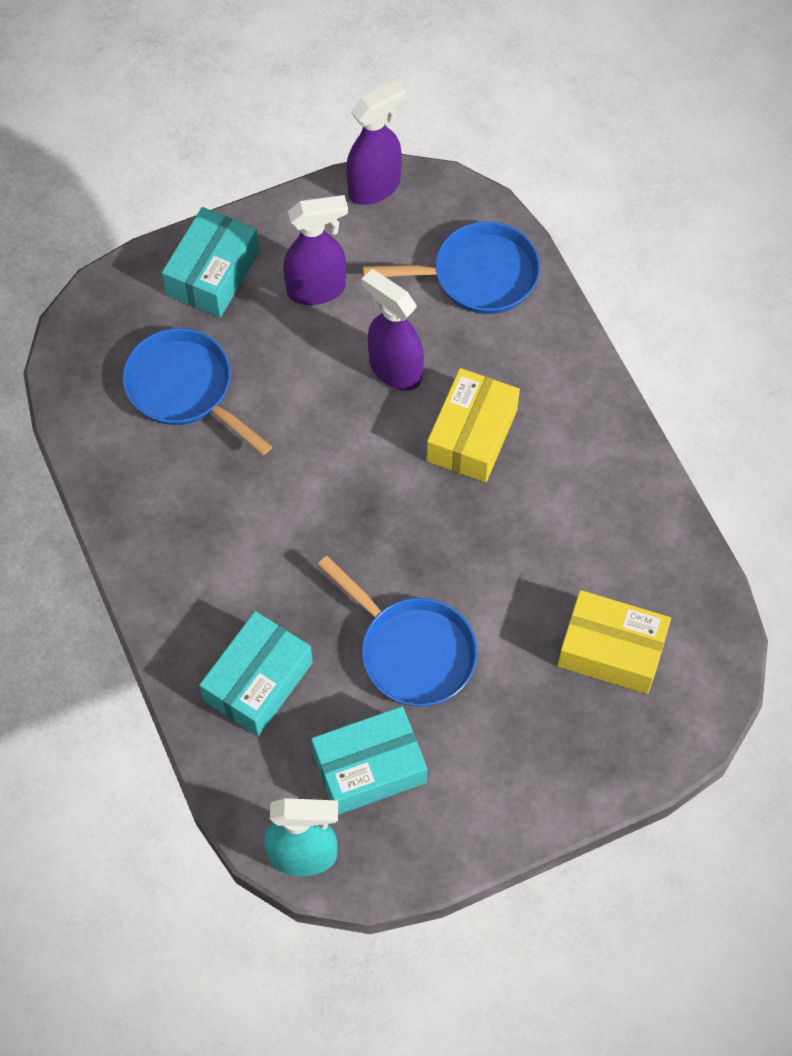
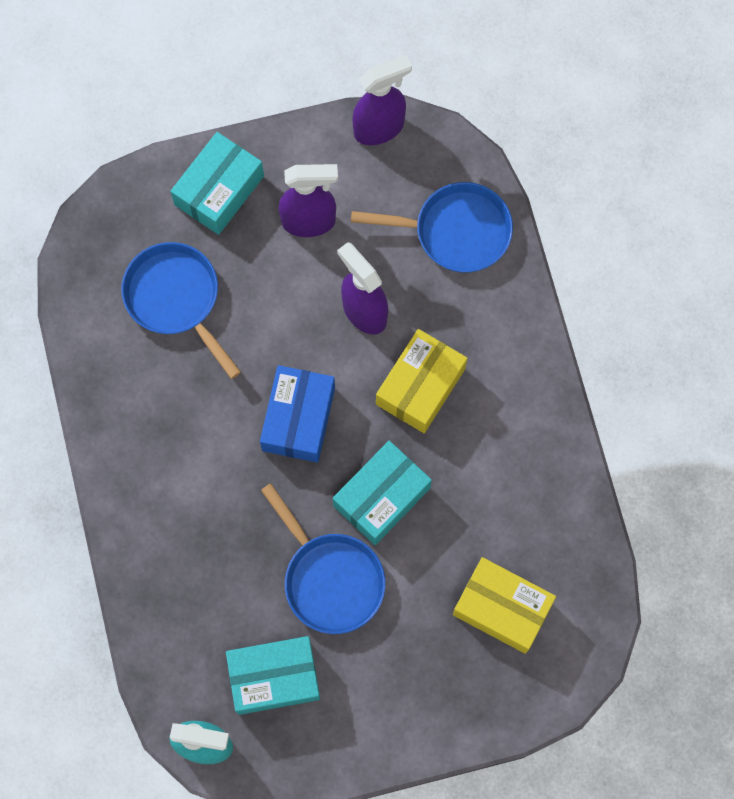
camera: 10 degrees right, 10 degrees up
turquoise box [199,611,313,736] -> turquoise box moved to [333,441,432,545]
none -> blue box [260,365,335,463]

